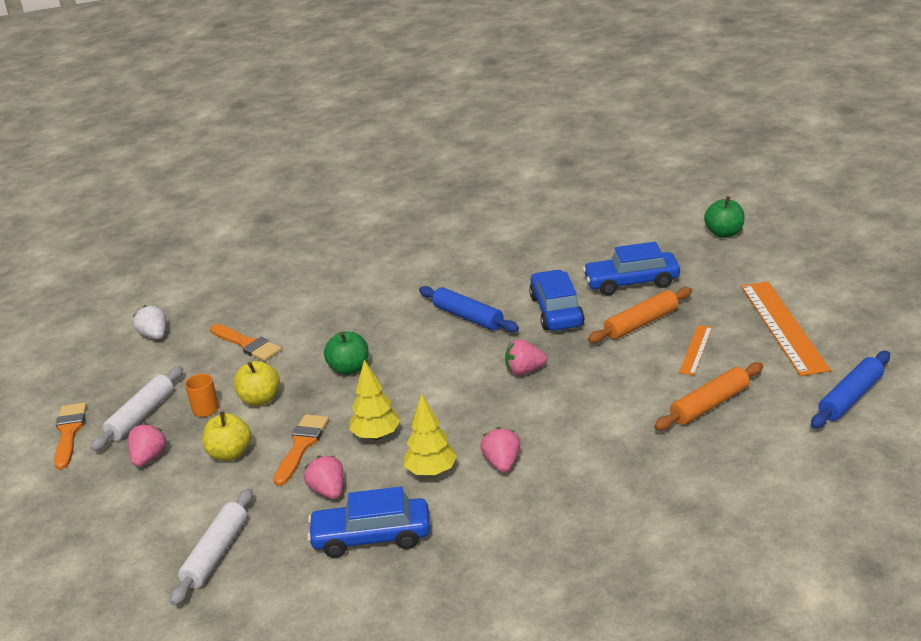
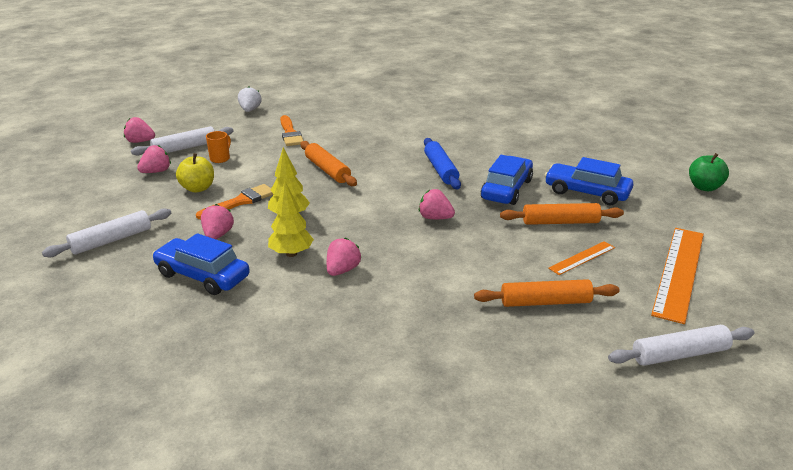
camera: 30 degrees right, 0 degrees up
orange brush [54,403,87,470] -> pink strawberry [124,117,155,143]
yellow apple [233,361,280,406] -> none
green apple [324,331,368,375] -> orange rolling pin [300,141,357,186]
blue rolling pin [811,351,890,429] -> white rolling pin [608,325,754,366]

